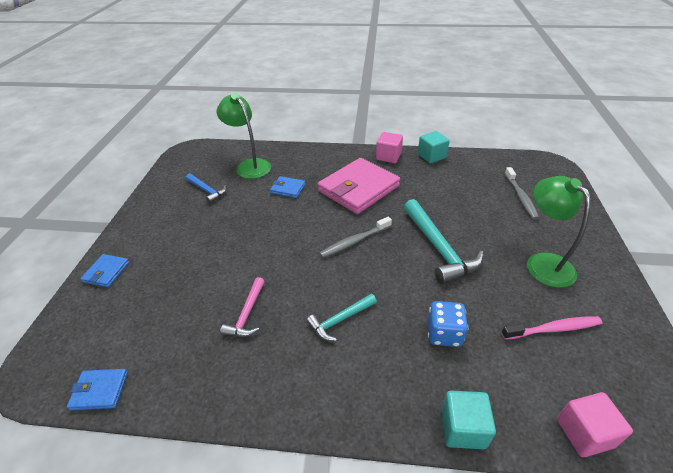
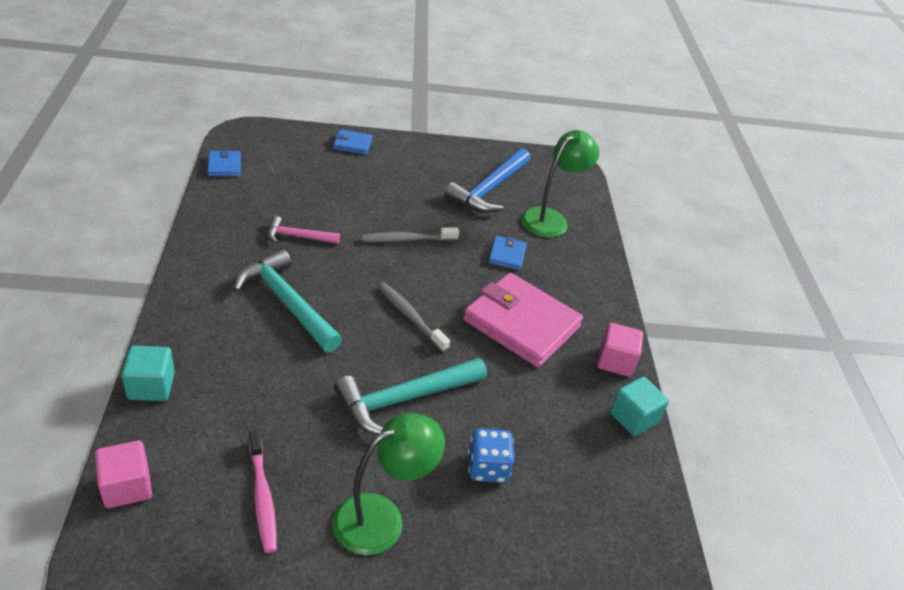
camera: 75 degrees right, 0 degrees up
blue hammer [186,173,227,204] -> blue hammer [444,148,530,213], size x1.78
turquoise hammer [306,294,377,341] -> turquoise hammer [233,249,342,353], size x1.78
blue dice [428,301,468,347] -> blue dice moved to [468,428,515,483]
grey toothbrush [504,167,539,220] -> grey toothbrush moved to [362,227,459,243]

